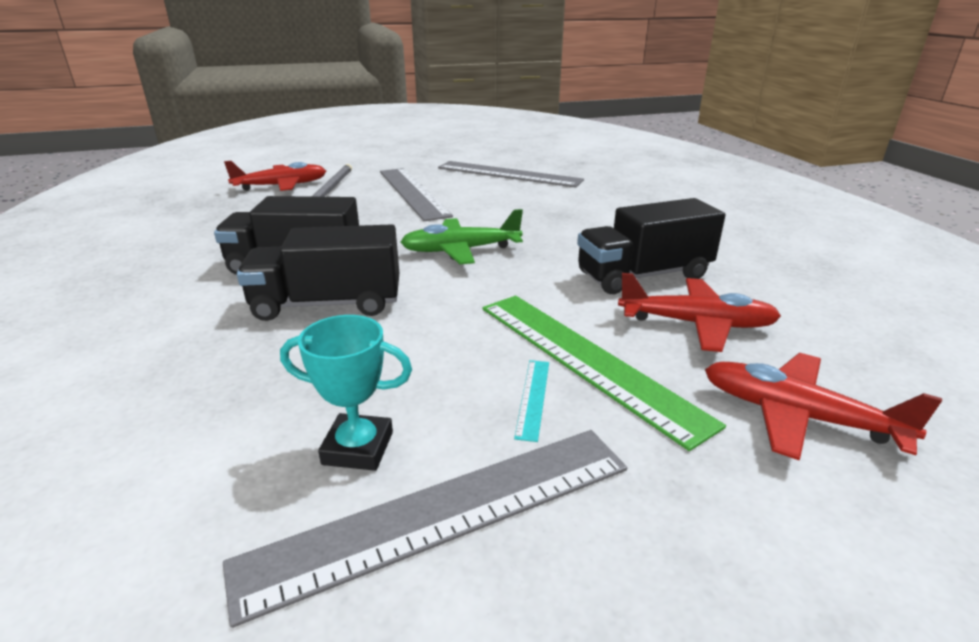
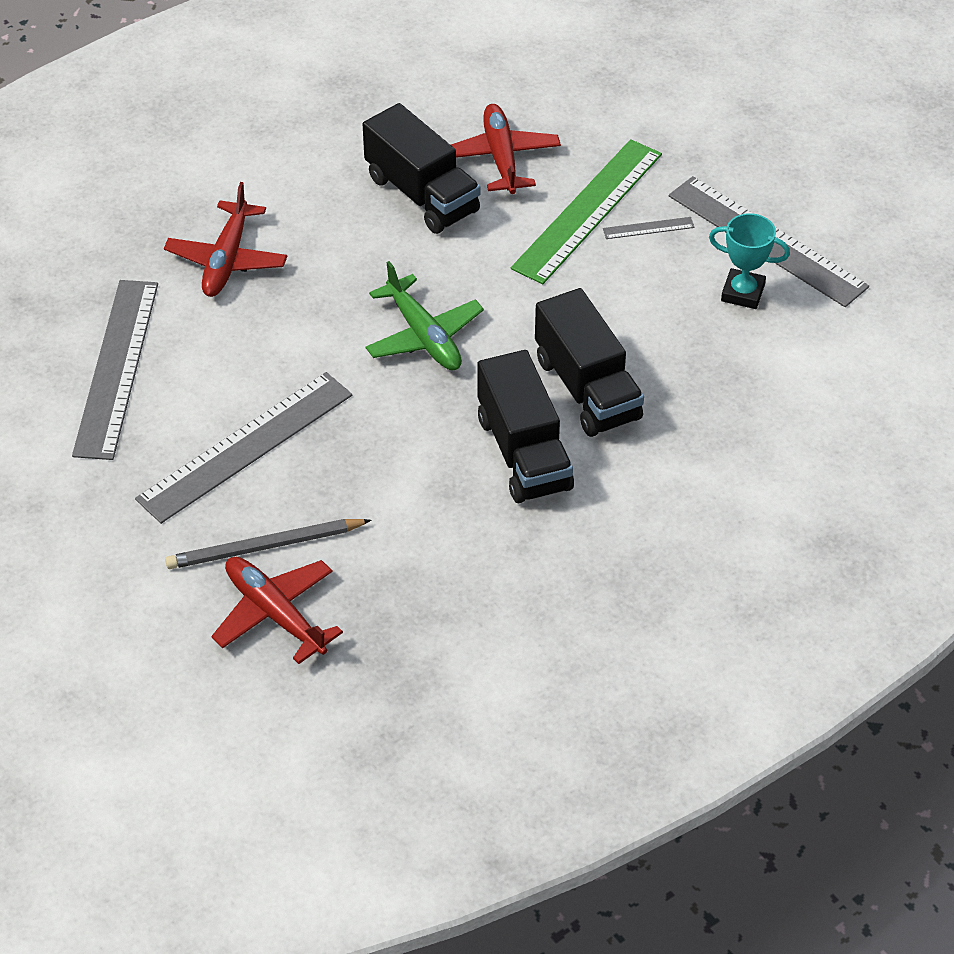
camera: 110 degrees left, 20 degrees up
turquoise trophy [280,315,412,471] -> turquoise trophy turned 60 degrees counterclockwise [709,213,790,309]
turquoise ruler [514,360,549,442] -> grey ruler [603,217,694,239]
red plane [705,353,942,460] -> red plane moved to [164,182,287,297]

